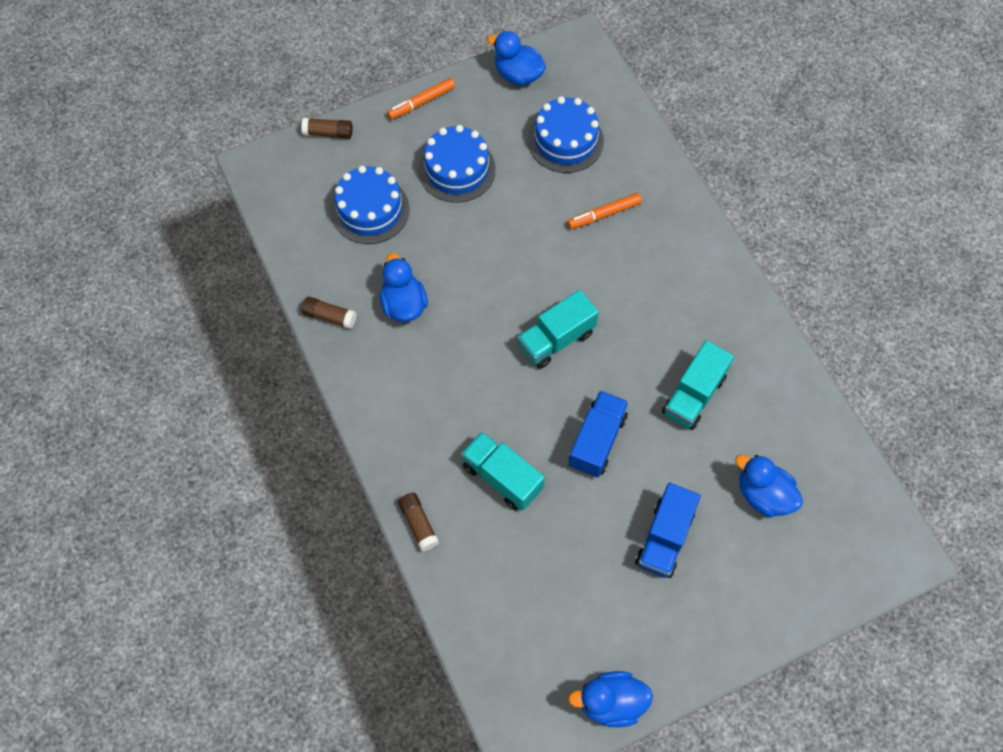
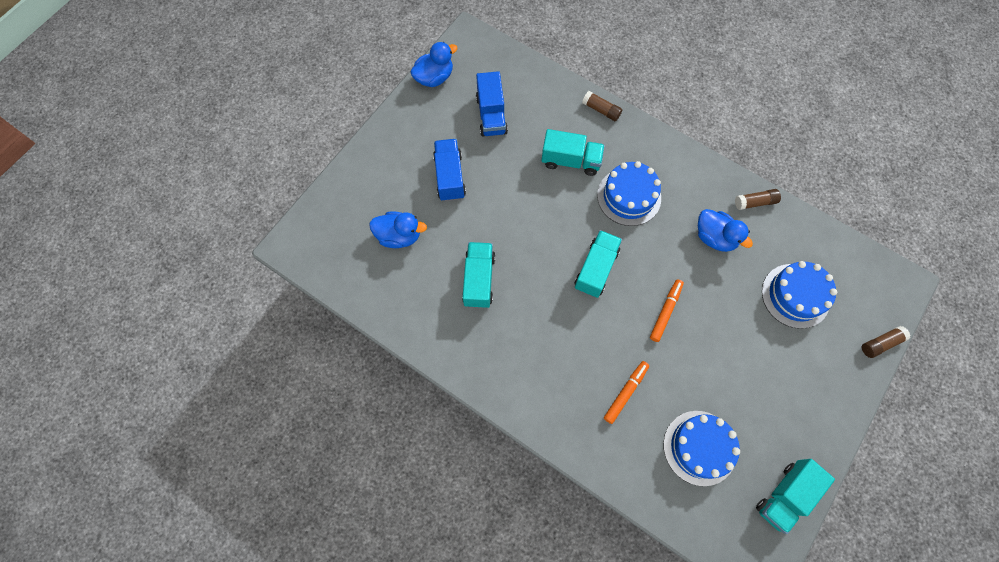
camera: 150 degrees right, 5 degrees up
orange marker [387,78,455,120] -> orange marker moved to [650,279,684,342]
blue cake [419,125,496,203] -> blue cake moved to [597,161,661,226]
blue duck [487,31,546,85] -> turquoise truck [756,459,835,534]
blue truck [568,390,629,478] -> blue truck moved to [476,71,508,137]

